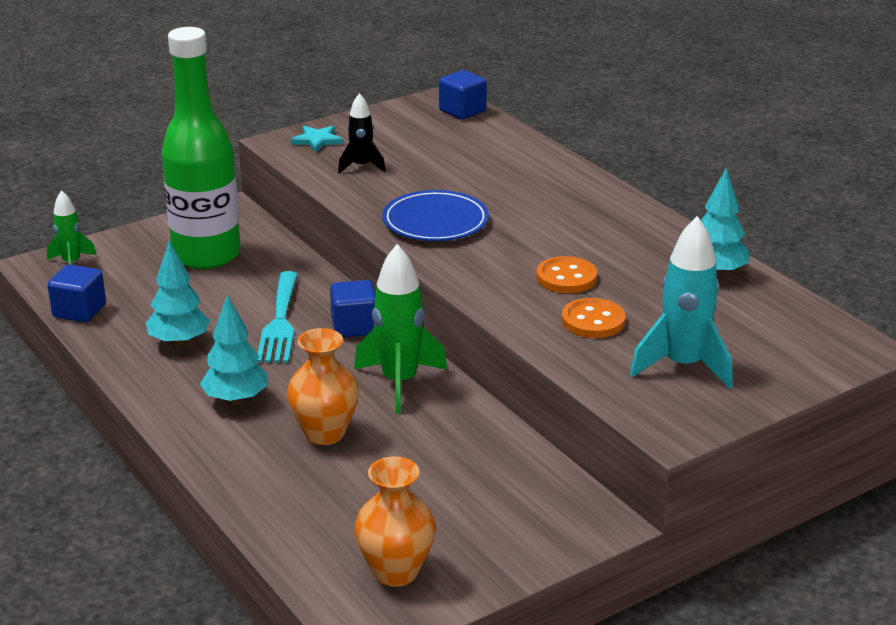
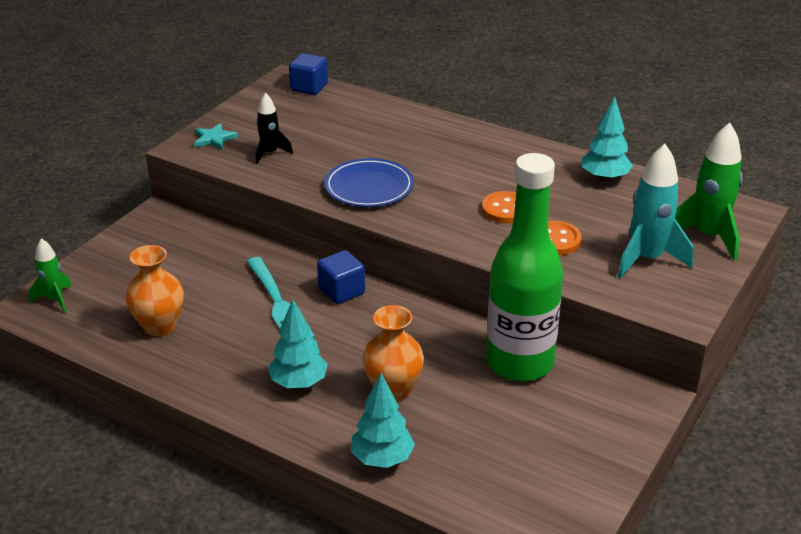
camera: 25 degrees left, 5 degrees up
blue cube [47,264,106,322] -> none
turquoise tree [146,241,211,347] -> turquoise tree moved to [351,373,415,468]
green bottle [161,27,241,269] -> green bottle moved to [486,153,563,381]
green rocket [354,244,447,414] -> green rocket moved to [675,123,743,260]
orange vase [354,457,436,587] -> orange vase moved to [125,245,184,337]

